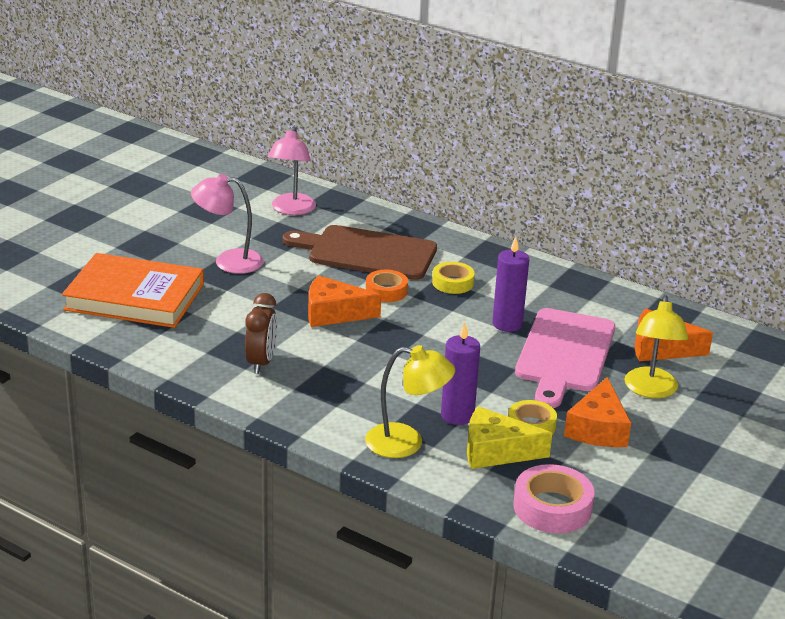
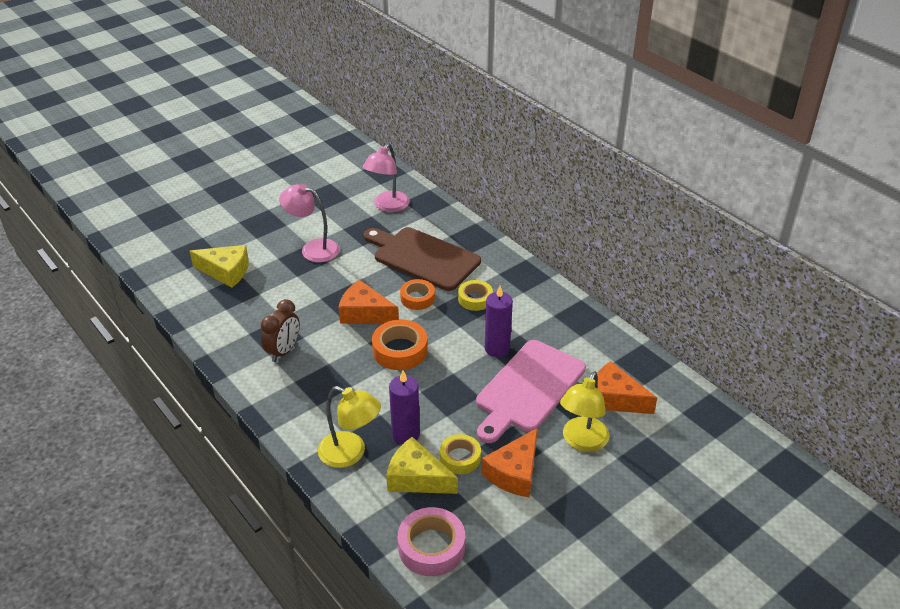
camera: 20 degrees right, 10 degrees up
orange book [62,253,204,328] -> yellow cheese [190,245,249,288]
none -> orange tape [372,320,428,370]

